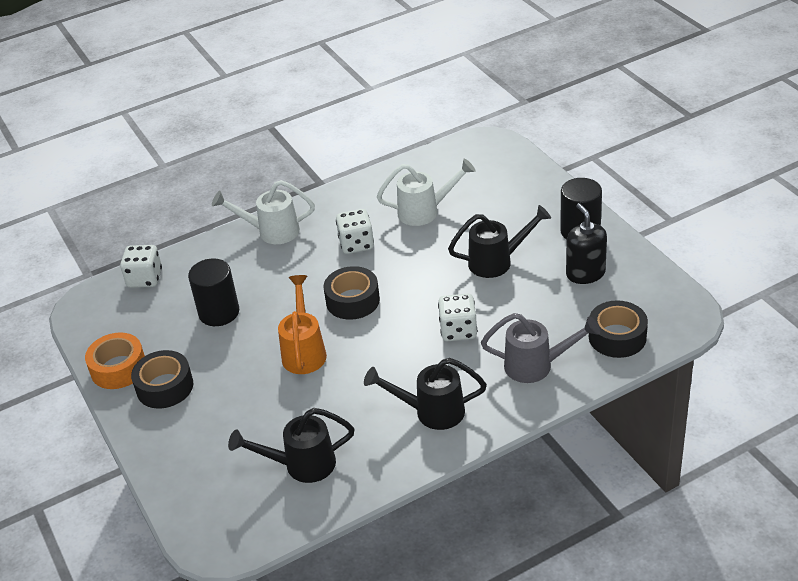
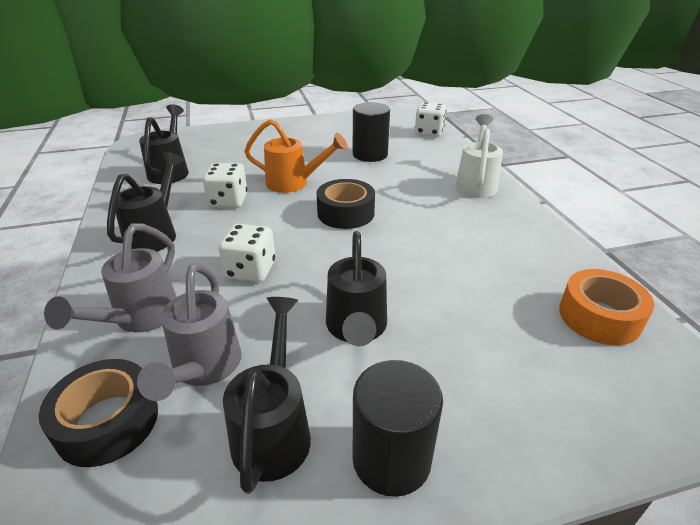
camera: 100 degrees right, 5 degrees down
orange tape [85,332,145,389] -> orange tape moved to [559,269,654,345]
black tape [131,350,193,409] -> none
white dice [336,209,374,254] -> white dice moved to [203,163,247,208]
white watering can [377,159,476,226] -> none
black soap dispenser [566,203,607,284] -> black watering can [223,297,311,494]
none -> grey watering can [137,263,242,401]

